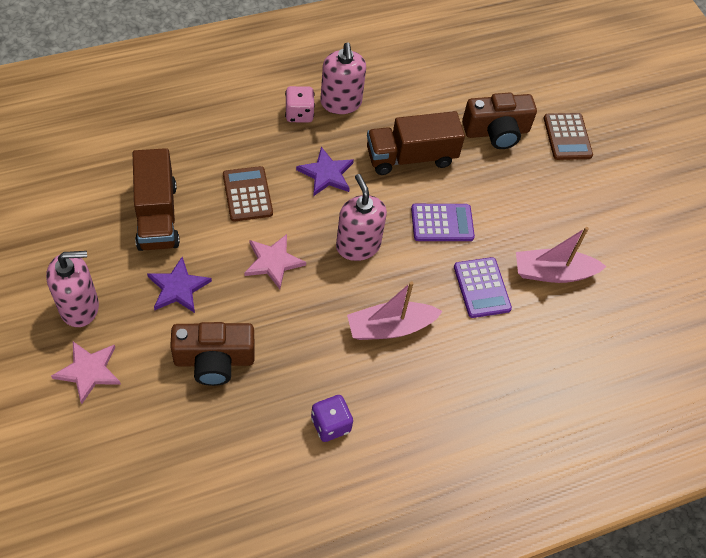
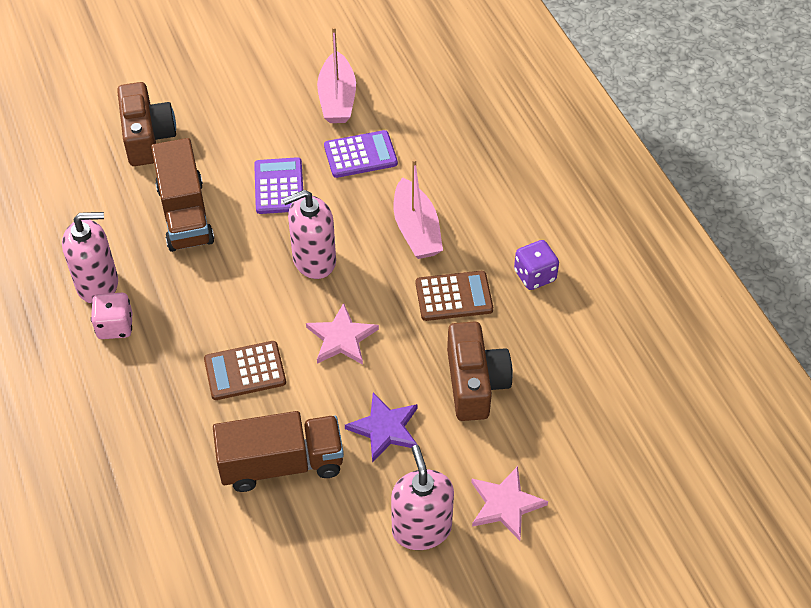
camera: 85 degrees left, 5 degrees down
purple star [296,147,354,196] -> none
brown calculator [544,113,593,160] -> brown calculator moved to [416,271,493,321]

